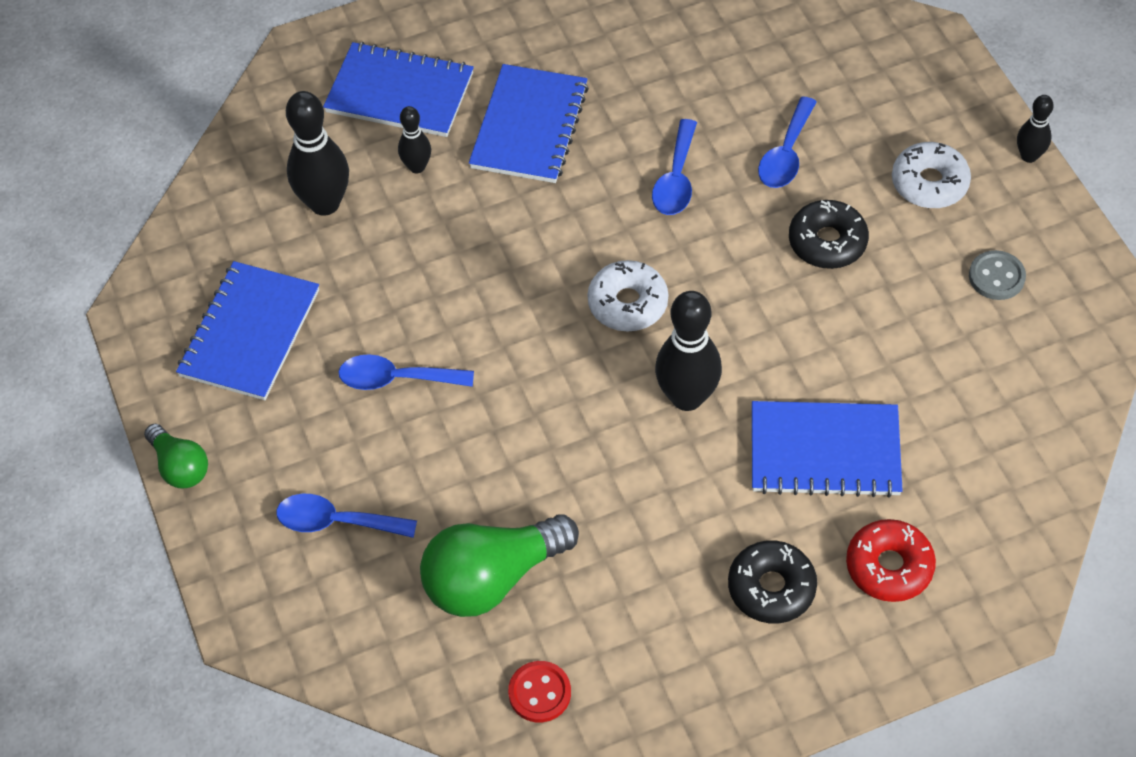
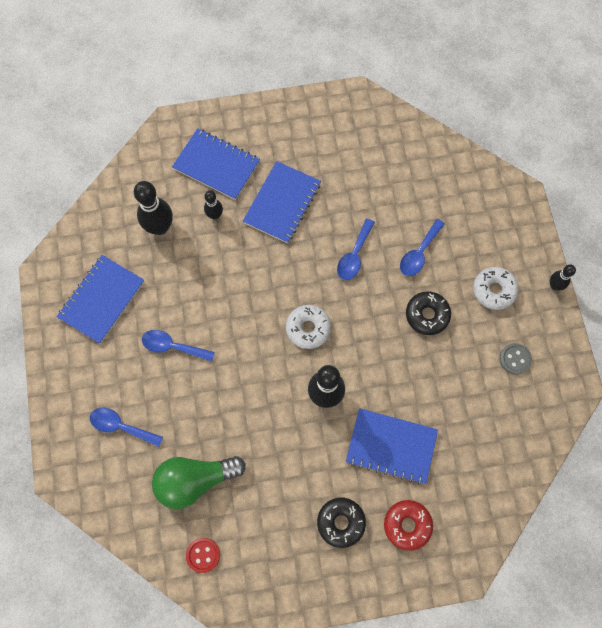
camera: 10 degrees right, 15 degrees up
green light bulb [144,424,208,488] -> none

